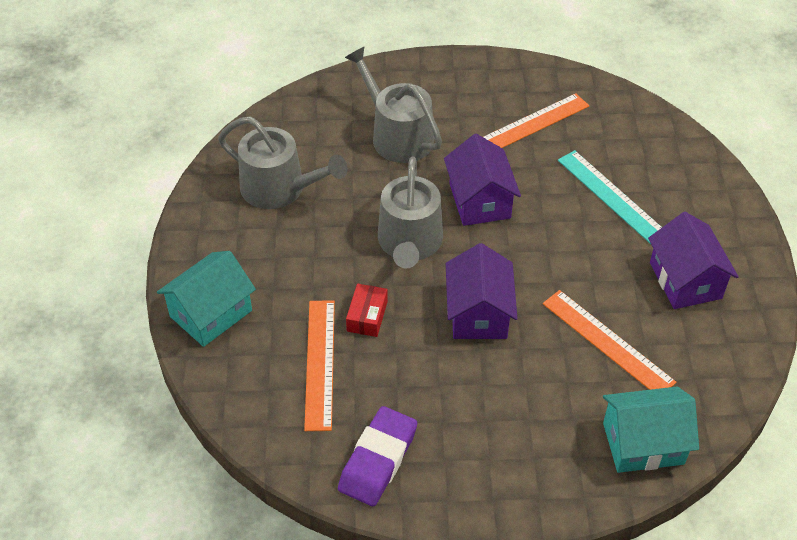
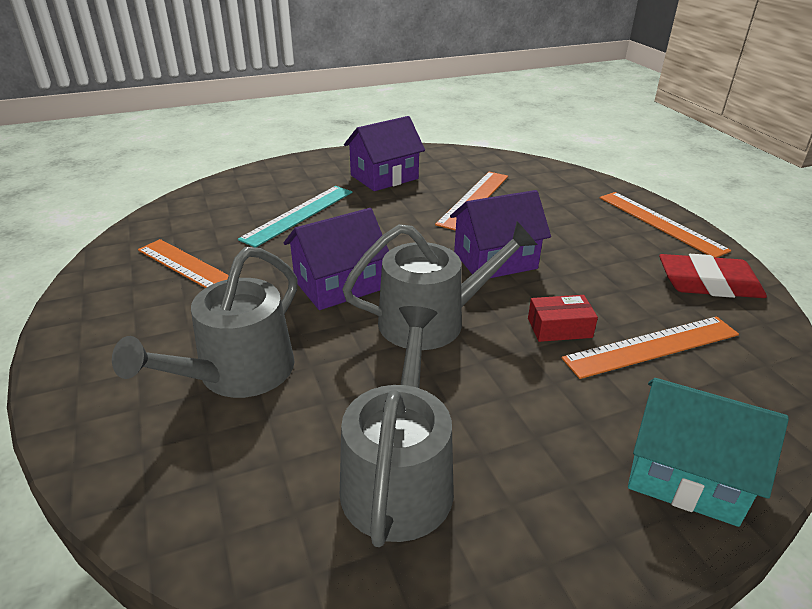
camera: 110 degrees left, 15 degrees down
purple eraser [338,406,417,506] -> red eraser [659,254,767,298]
turquoise house [603,387,699,473] -> none
none -> orange ruler [600,192,731,258]

